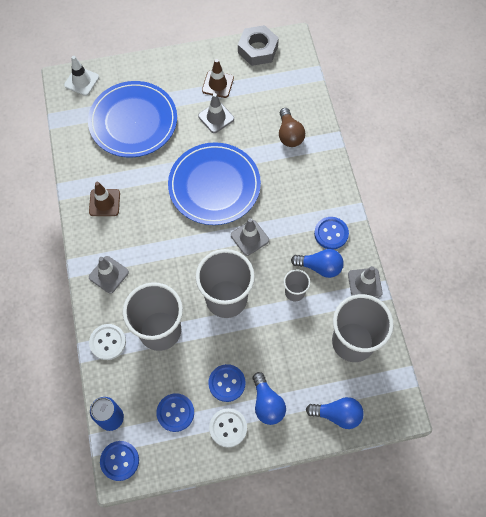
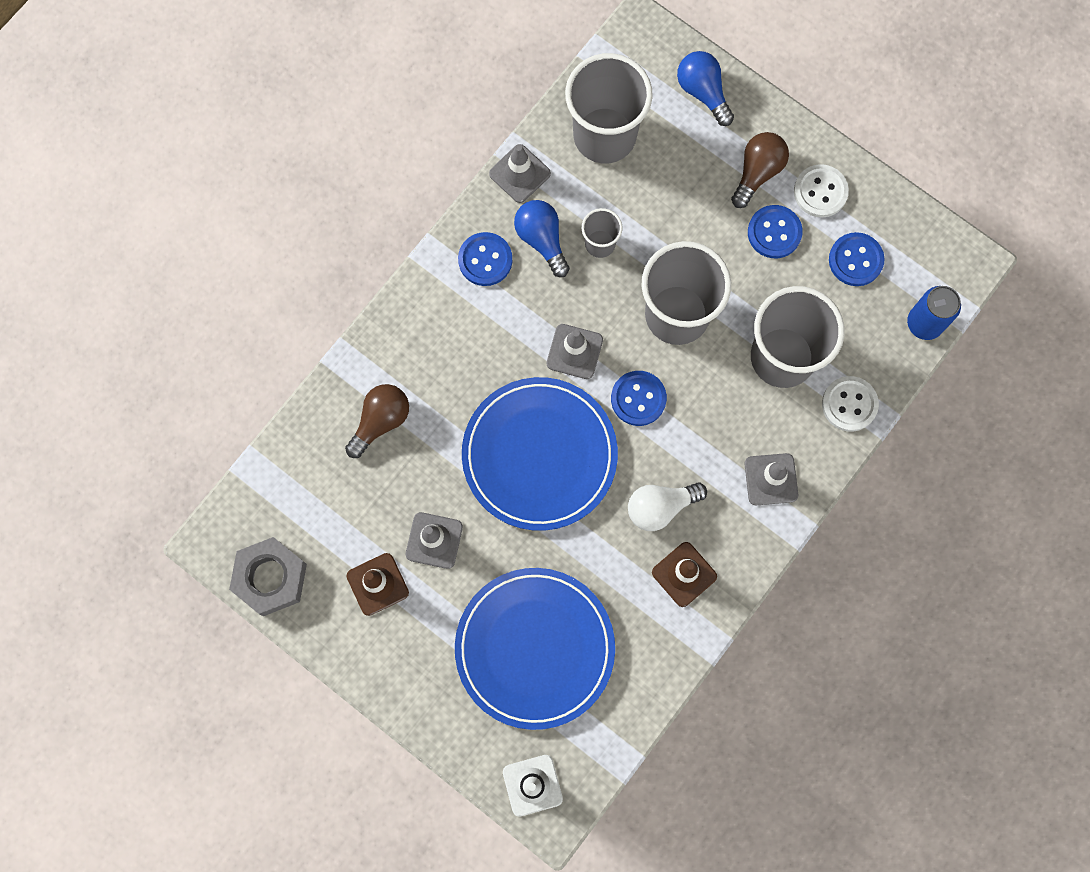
camera: 130 degrees left, 10 degrees up
blue button [100,441,139,481] -> blue button moved to [611,371,667,426]
blue light bulb [253,372,286,425] -> brown light bulb [731,132,789,208]
none -> white light bulb [628,483,707,531]

